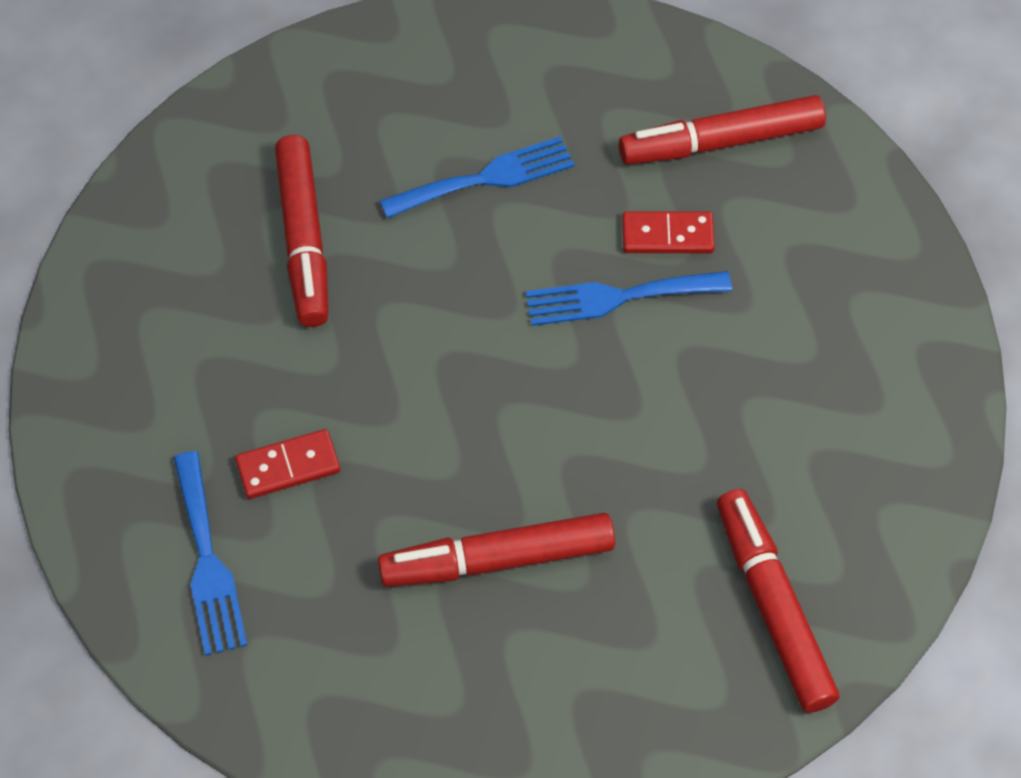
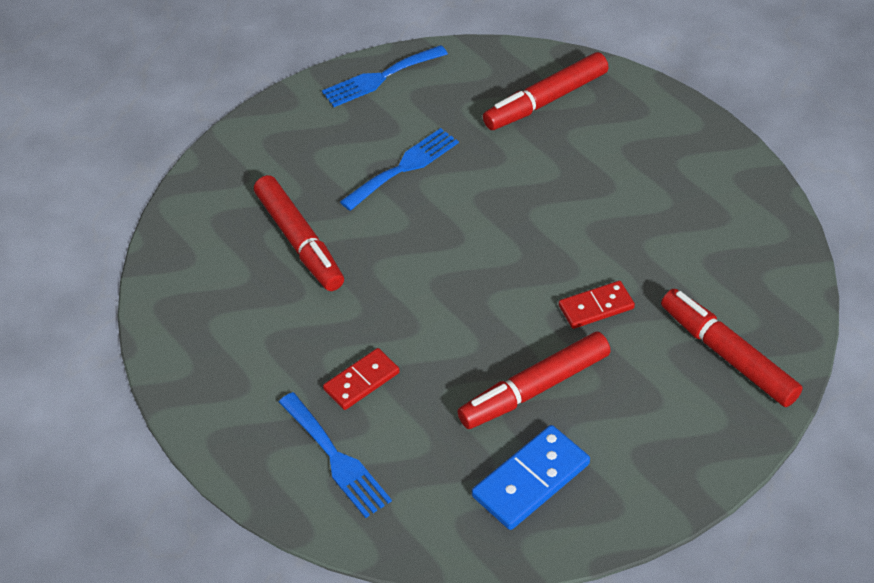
camera: 20 degrees left, 10 degrees down
blue fork [526,271,732,326] -> blue fork moved to [322,45,448,107]
red domino [622,211,715,253] -> red domino moved to [559,281,635,329]
none -> blue domino [472,425,590,530]

